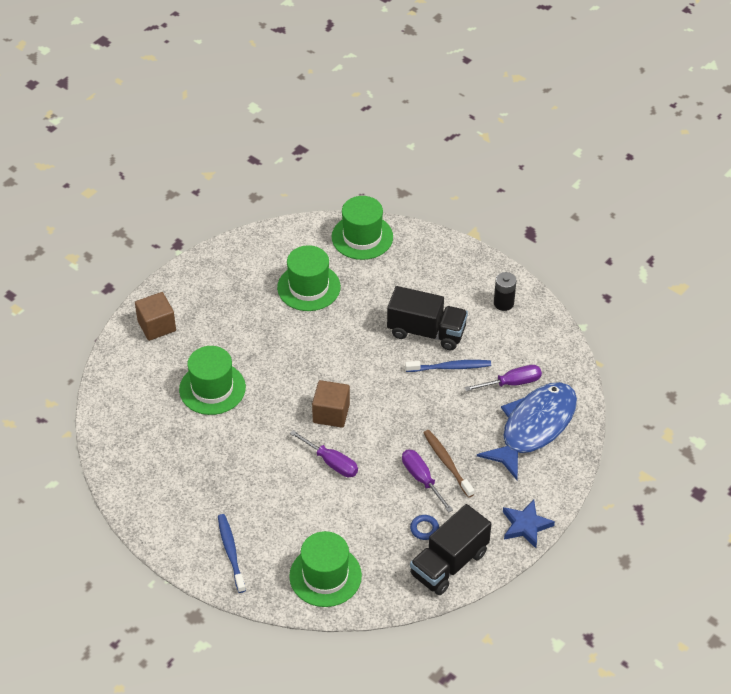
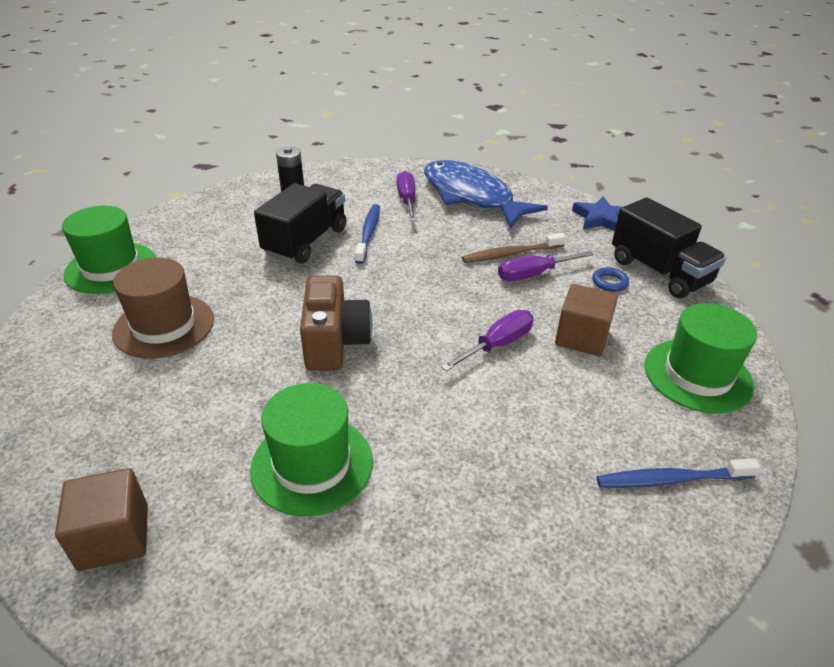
camera: 80 degrees left, 10 degrees down
green hat [277,245,341,311] -> brown hat [112,258,214,359]
brown cube [312,380,350,428] -> brown cube moved to [555,284,618,356]
none -> brown camera [300,275,373,371]

